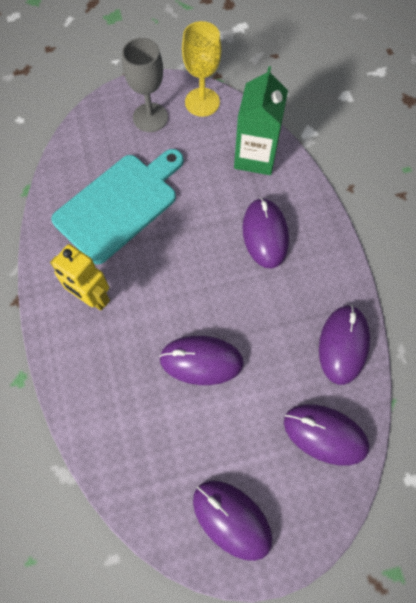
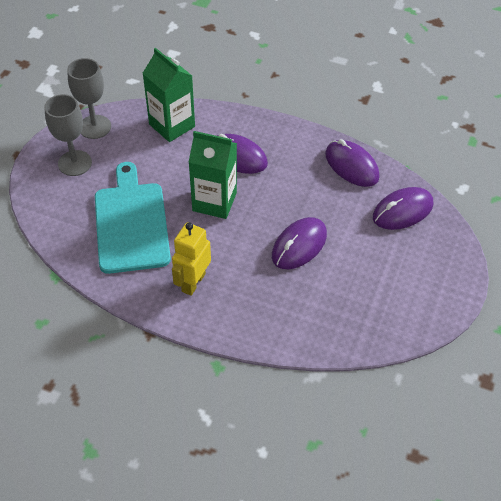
camera: 55 degrees left, 15 degrees down
yellow robot [50,244,110,311] -> yellow robot turned 135 degrees clockwise [172,223,211,296]
yellow goblet [182,21,222,117] -> grey goblet [67,58,111,139]
purple mouse [193,481,272,561] -> none
none -> green carton [189,131,237,219]

